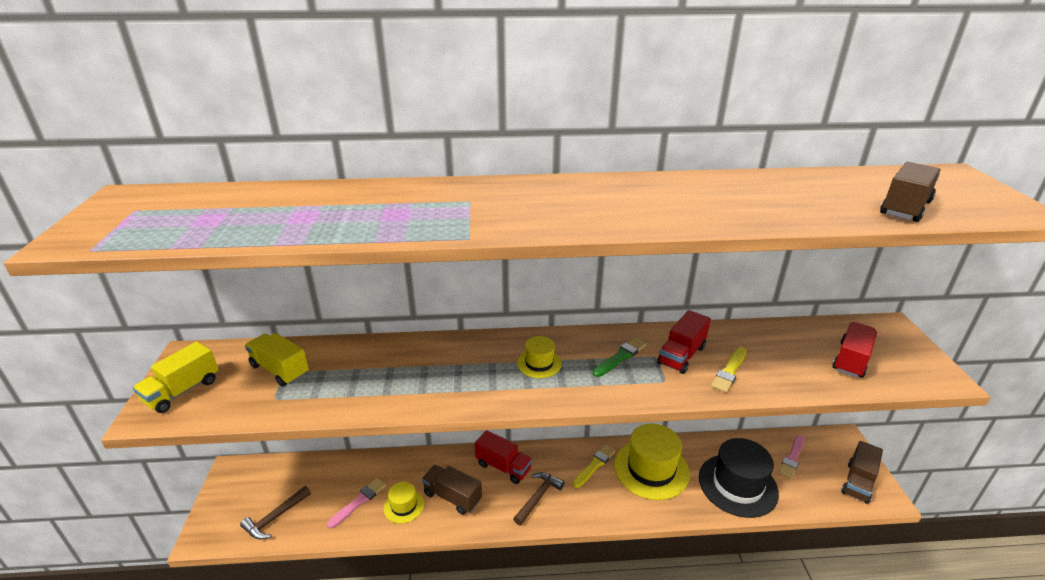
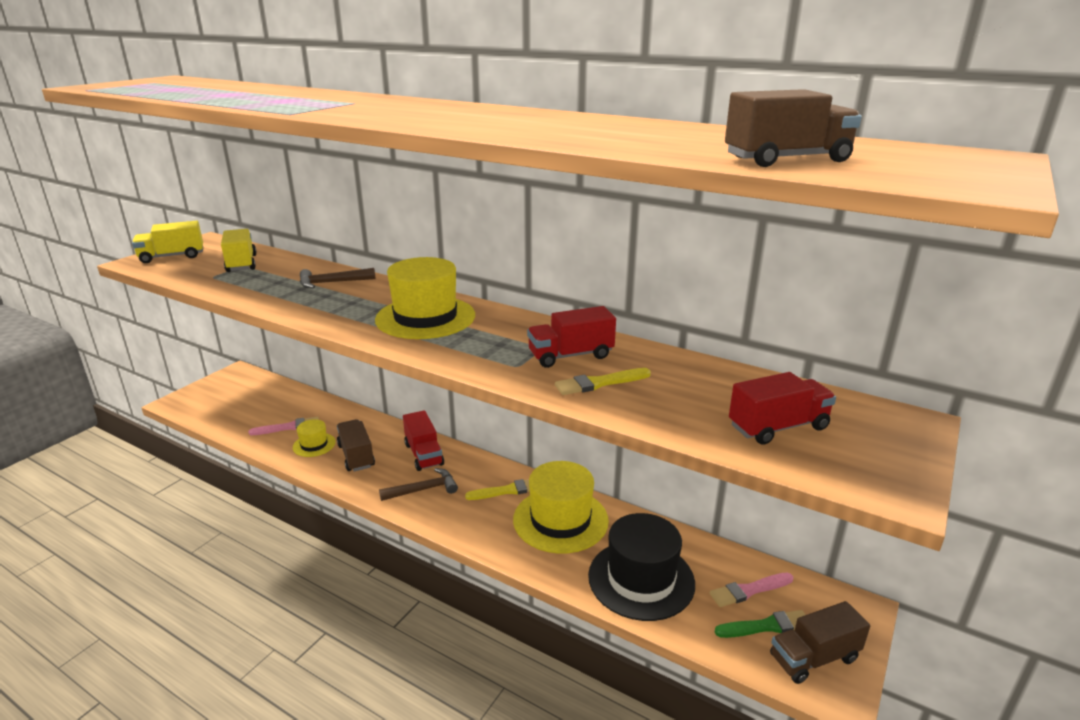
camera: 35 degrees right, 5 degrees down
brown hammer [240,486,311,540] -> brown hammer moved to [300,268,376,288]
yellow hat [517,336,562,378] -> yellow hat [375,257,475,339], size x1.98
green brush [593,337,647,377] -> green brush moved to [715,610,805,638]

